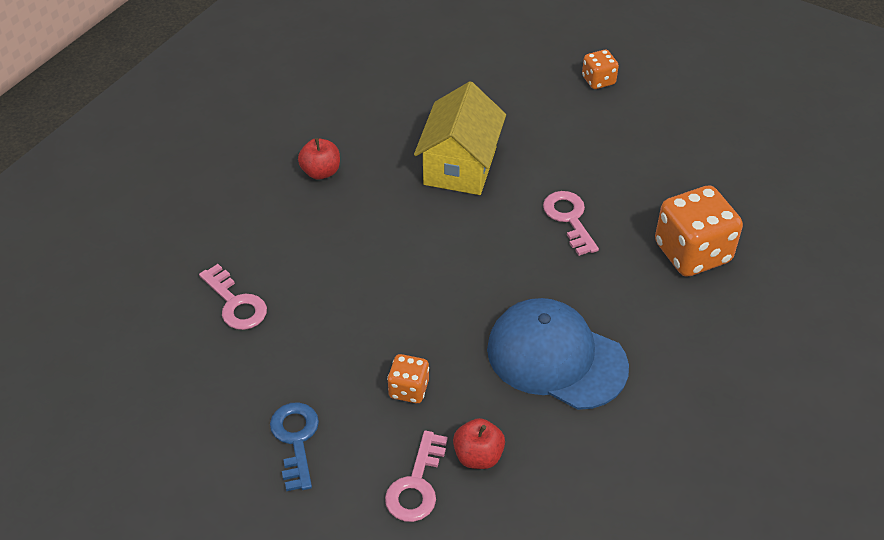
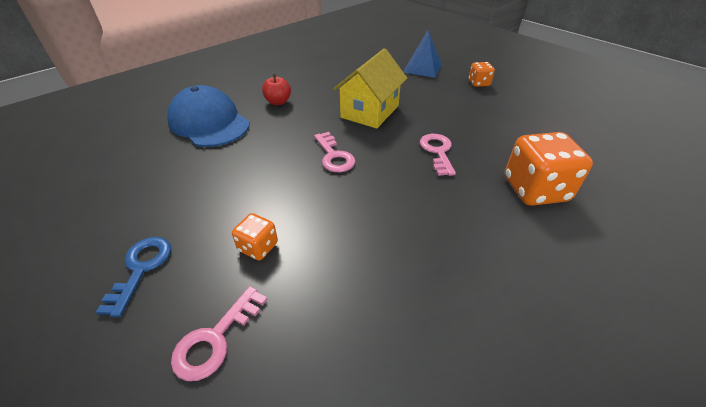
camera: 15 degrees right, 5 degrees down
pink key [199,264,267,330] -> pink key moved to [314,132,356,172]
red apple [453,418,505,469] -> none
blue cap [487,298,629,410] -> blue cap moved to [167,85,250,147]
none -> blue pyramid [403,30,442,78]

